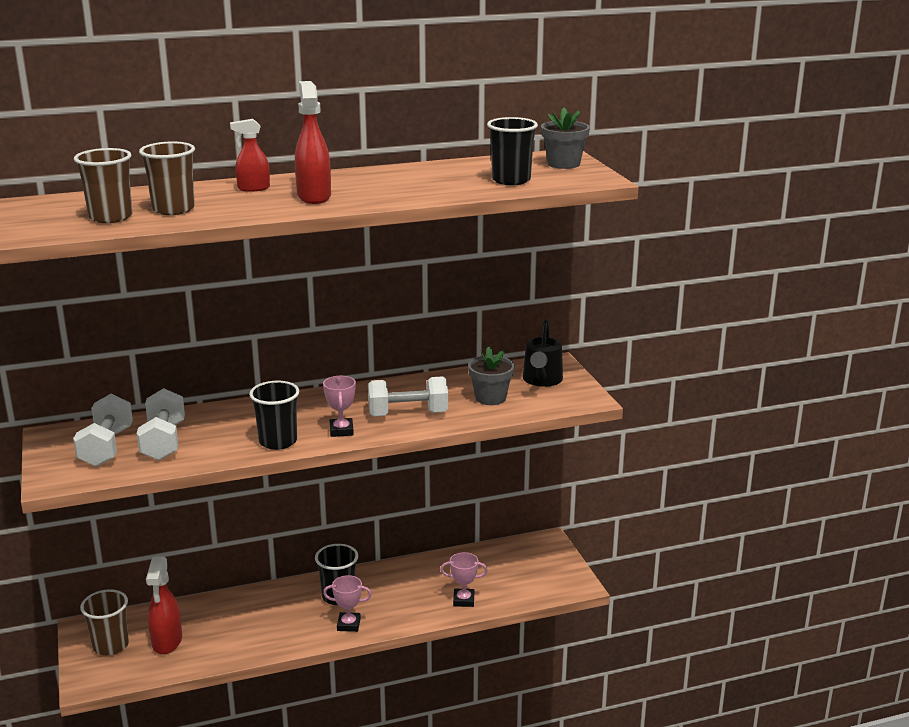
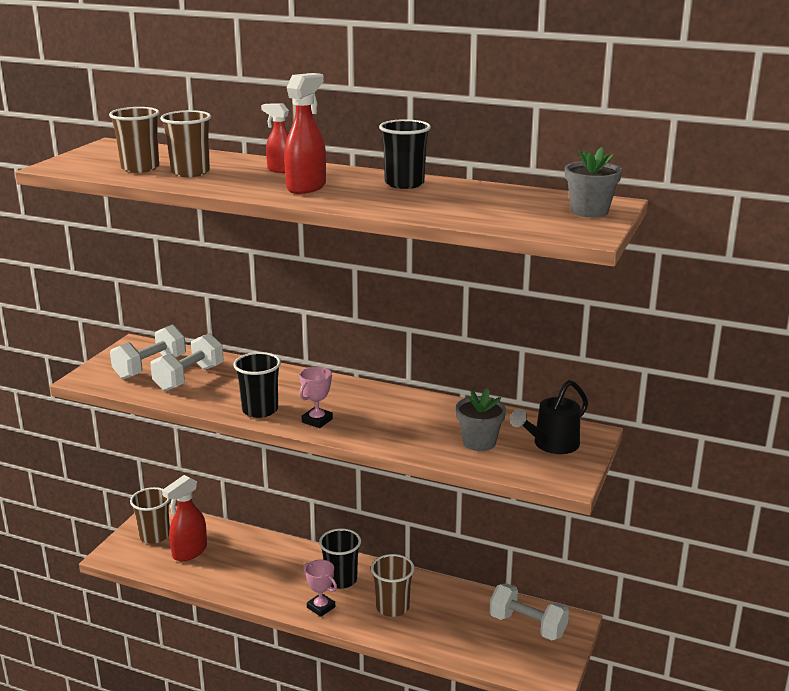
camera: 40 degrees right, 0 degrees up
white dumbbell [368,376,448,417] -> white dumbbell moved to [490,583,569,640]
pink trophy [440,552,488,607] -> none
black cup [487,117,538,185] -> black cup moved to [379,119,431,189]
none -> brown cup [371,554,415,617]

